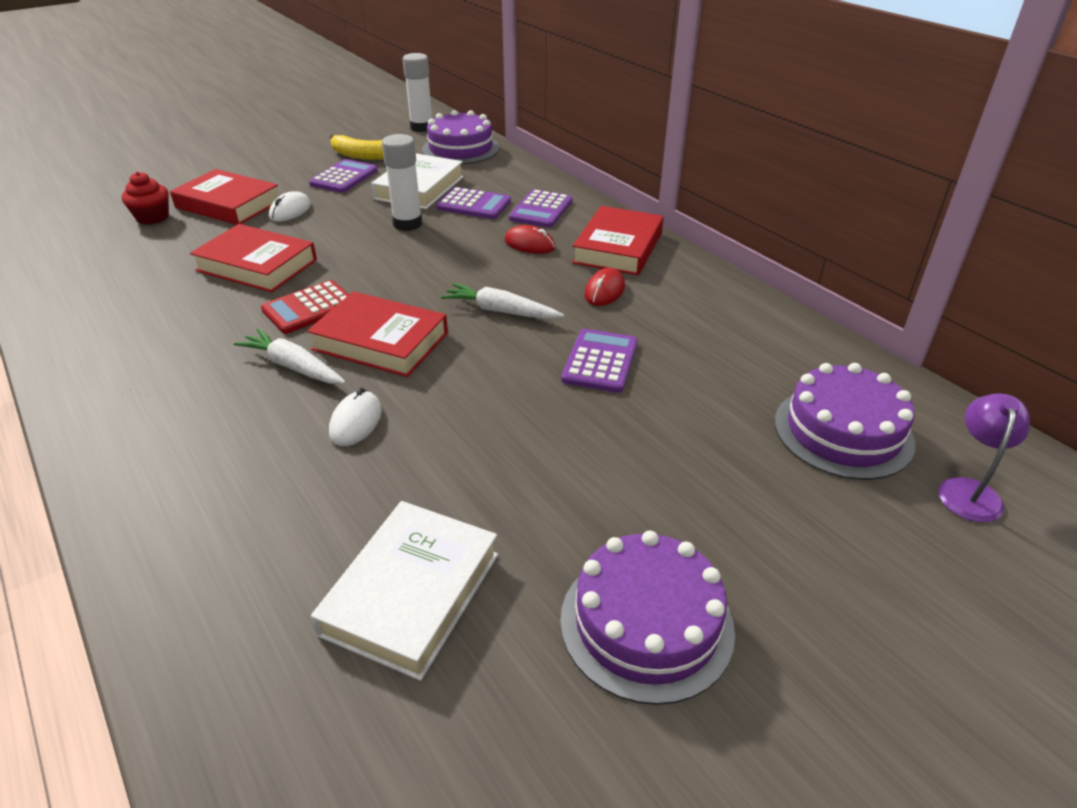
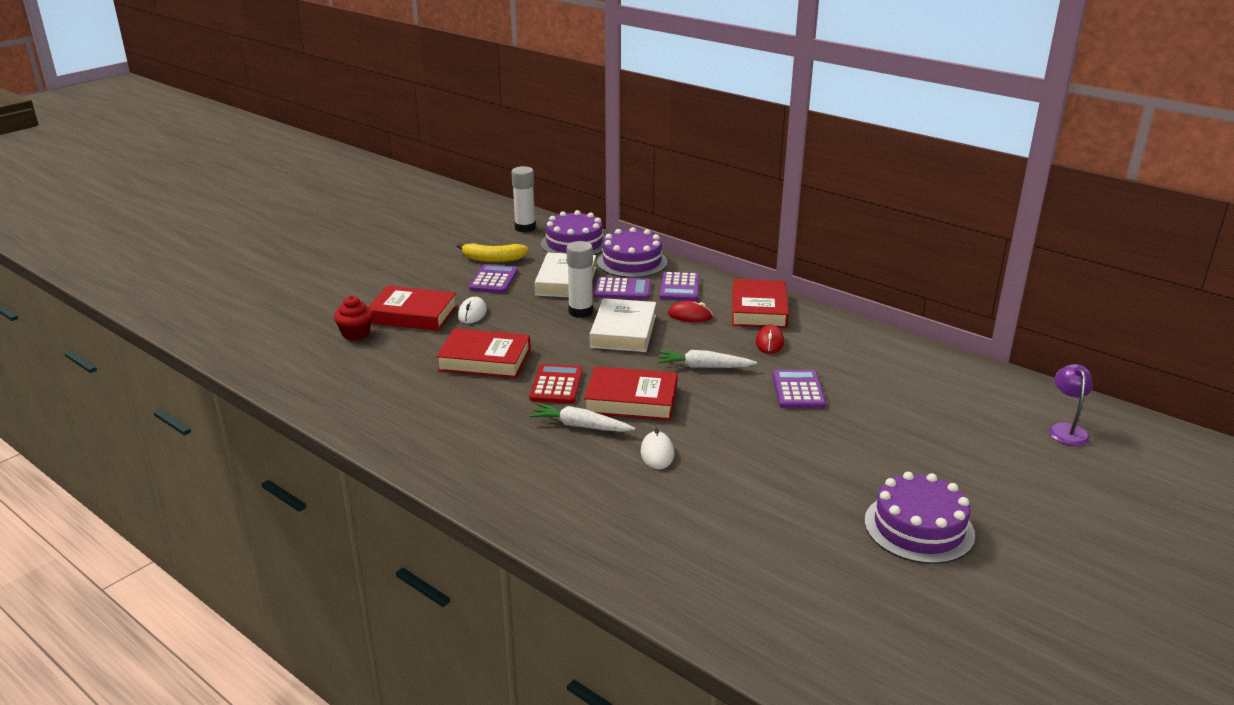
camera: 15 degrees left, 10 degrees down
red calculator [261,280,349,334] -> red calculator turned 150 degrees clockwise [530,364,583,404]
white book [311,501,498,681] -> white book moved to [590,298,656,352]
purple cake [775,363,916,480] -> purple cake moved to [597,227,668,278]

